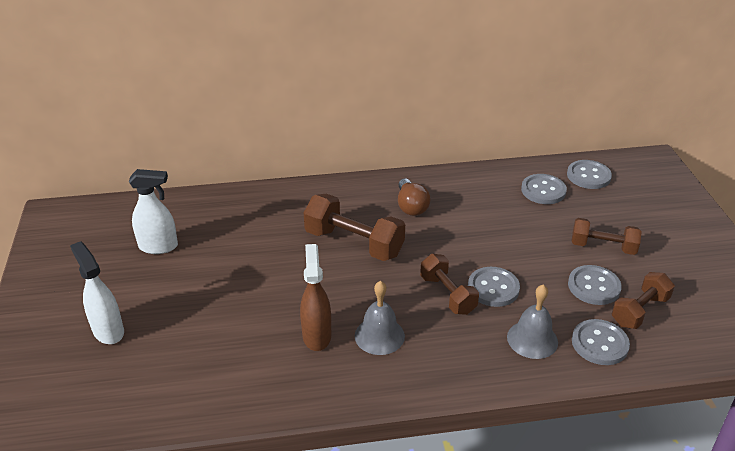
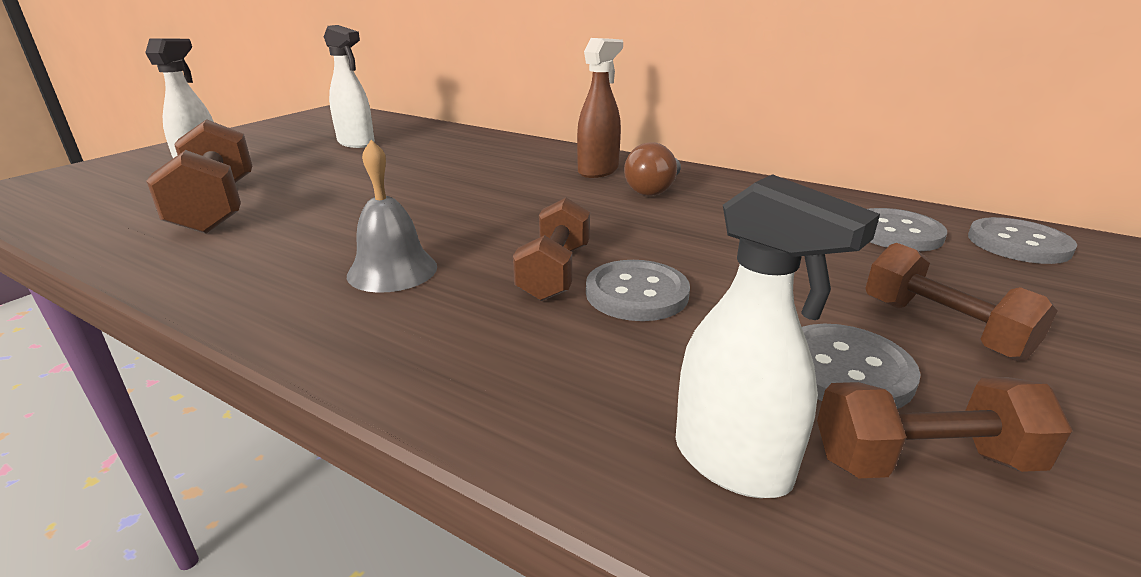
camera: 40 degrees right, 10 degrees down
brown spray bottle [300,244,331,351] -> brown spray bottle moved to [577,38,623,178]
brown dumbbell [304,194,405,261] -> brown dumbbell moved to [146,119,252,234]
grey bell [507,284,558,359] -> none
grey button [572,319,630,365] -> white spray bottle [676,174,880,498]

